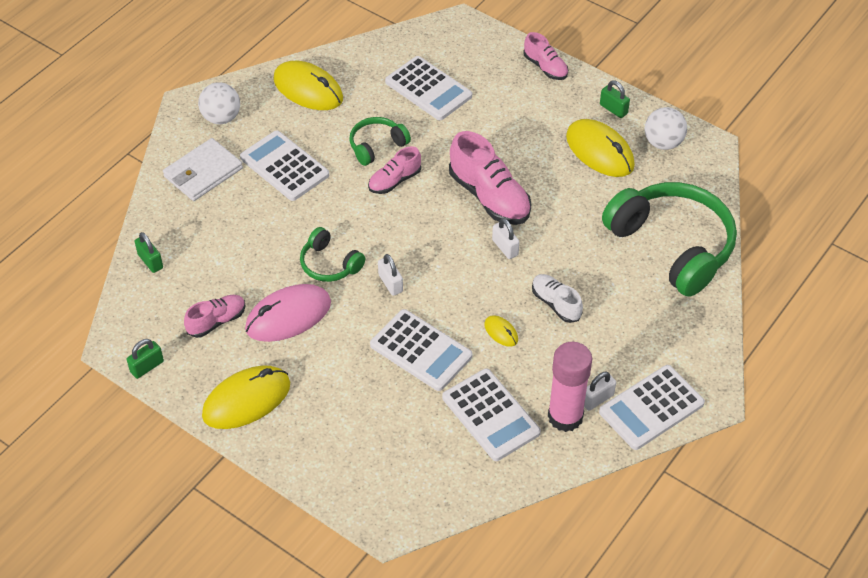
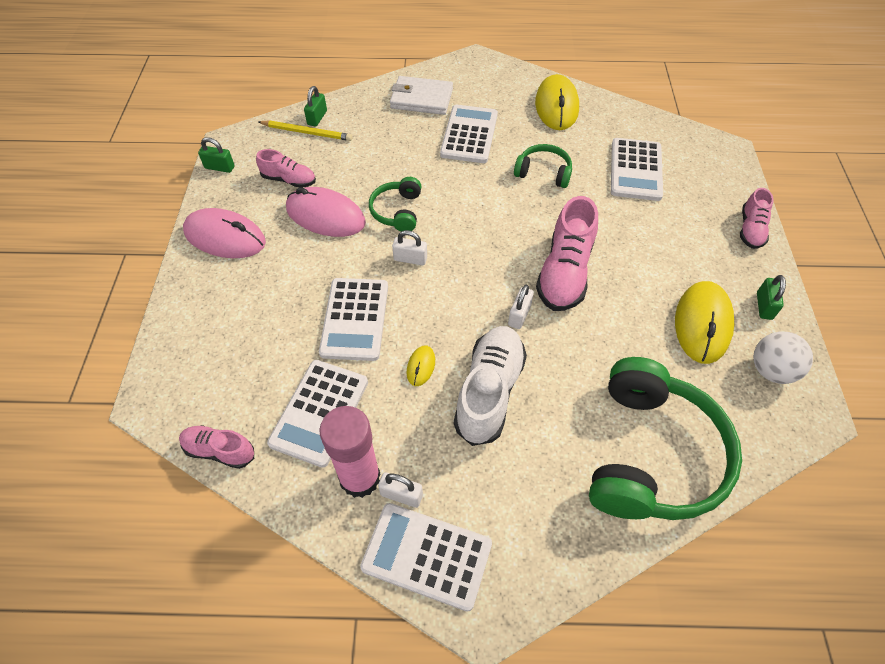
camera: 55 degrees right, 5 degrees up
white ball [198,82,240,124] -> none
yellow mouse [202,365,290,429] -> pink mouse [183,208,266,258]
pink shoe [368,146,421,194] -> pink shoe moved to [179,425,254,469]
white padlock [378,254,403,296] -> white padlock turned 75 degrees clockwise [392,230,427,265]
white shoe [532,274,583,323] -> white shoe [454,326,527,446], size x1.75
none -> yellow pencil [258,120,352,141]

